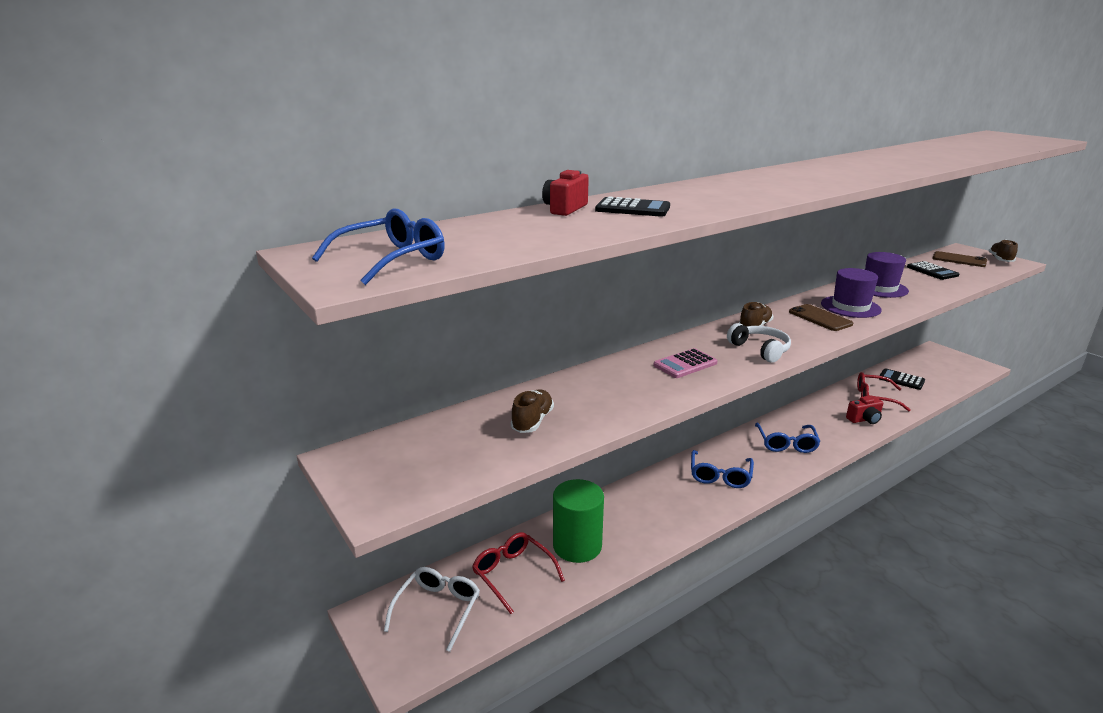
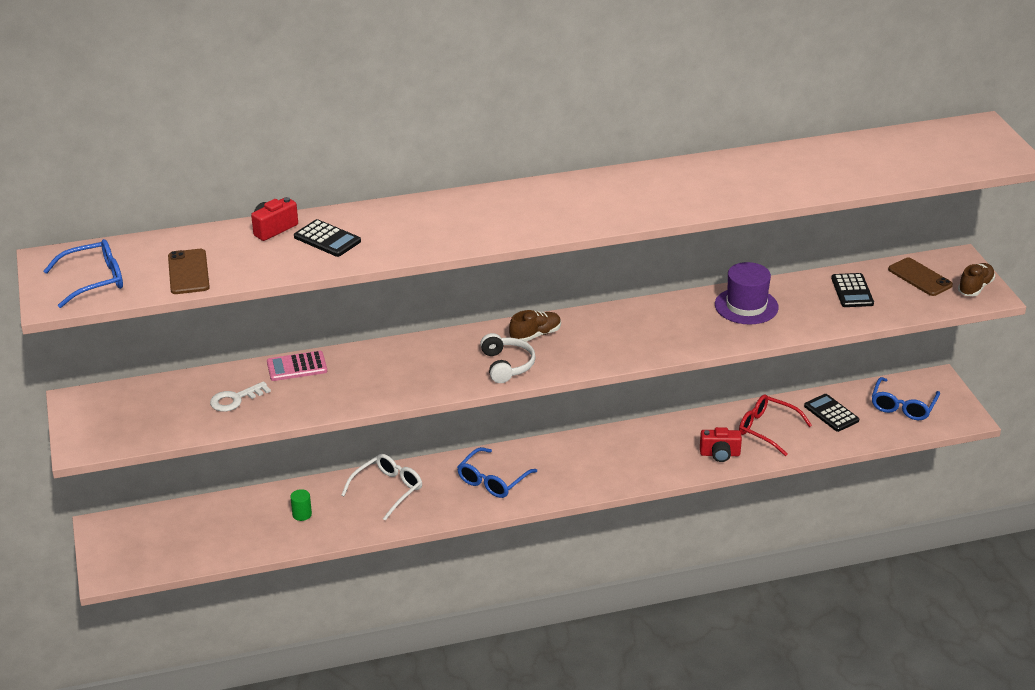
camera: 20 degrees right, 10 degrees up
white glasses [384,567,480,652] -> white glasses moved to [342,454,422,521]
red glasses [472,532,565,614] -> none
brown shoe [511,389,554,433] -> white key [210,381,271,412]
green cylinder [553,479,604,563] -> green cylinder [290,489,312,521], size x0.41
pink calculator [653,348,718,378] -> pink calculator moved to [267,351,327,381]
blue glasses [755,423,820,453] -> blue glasses moved to [871,377,940,420]
brown phone [789,304,853,331] -> brown phone moved to [168,249,210,294]
purple hat [821,268,882,318] -> none

